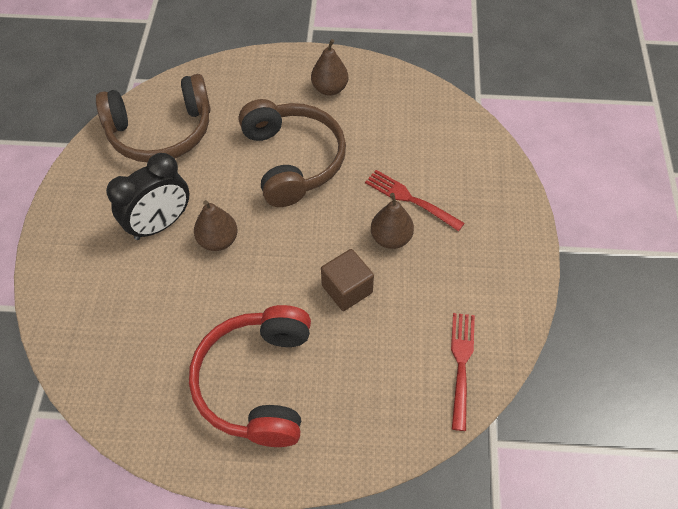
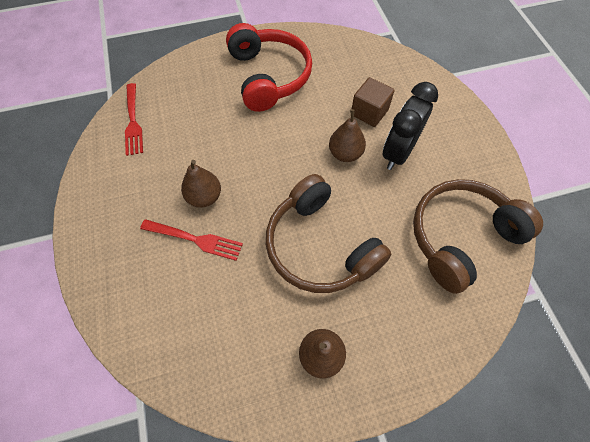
camera: 160 degrees right, 5 degrees up
brown cube [321,249,374,311] -> brown cube moved to [352,77,395,127]

